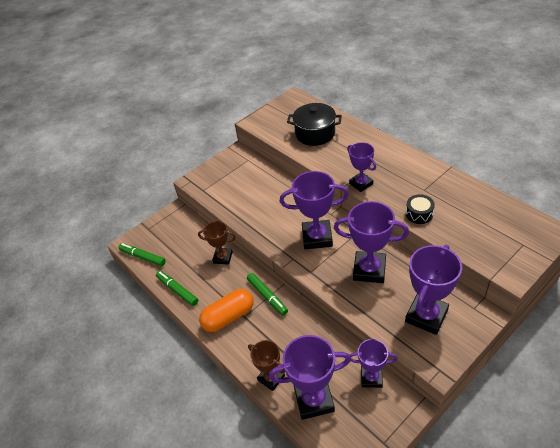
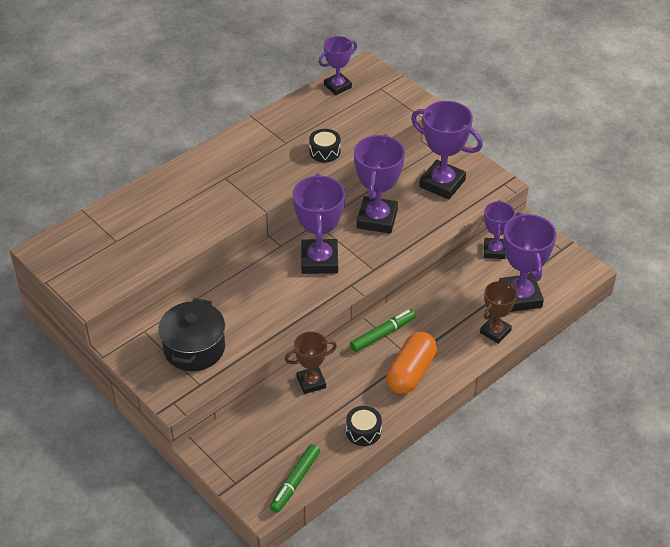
camera: 95 degrees left, 0 degrees up
green marker [156,271,198,306] -> black drum [346,406,382,446]
brown trophy [198,221,236,265] -> brown trophy turned 60 degrees clockwise [285,332,337,394]
orange capsule [199,289,254,332] -> orange capsule turned 60 degrees clockwise [386,332,437,394]
black pot [287,103,342,146] -> black pot moved to [158,298,225,371]
purple trophy [347,142,376,192] -> purple trophy moved to [319,36,357,95]

